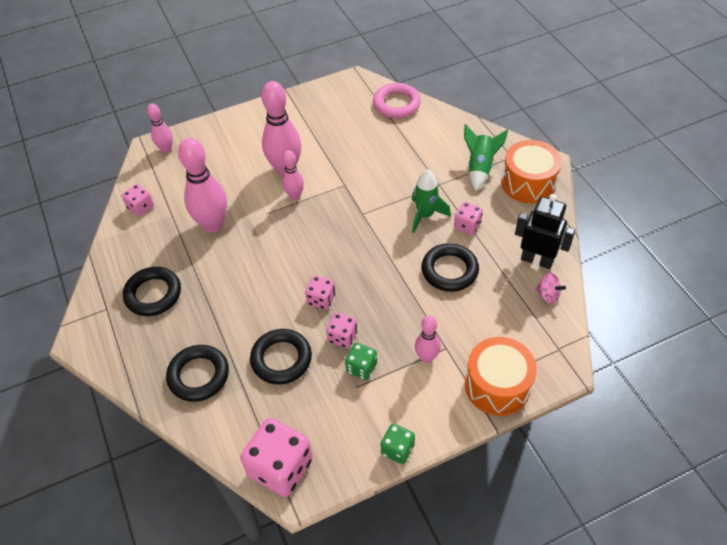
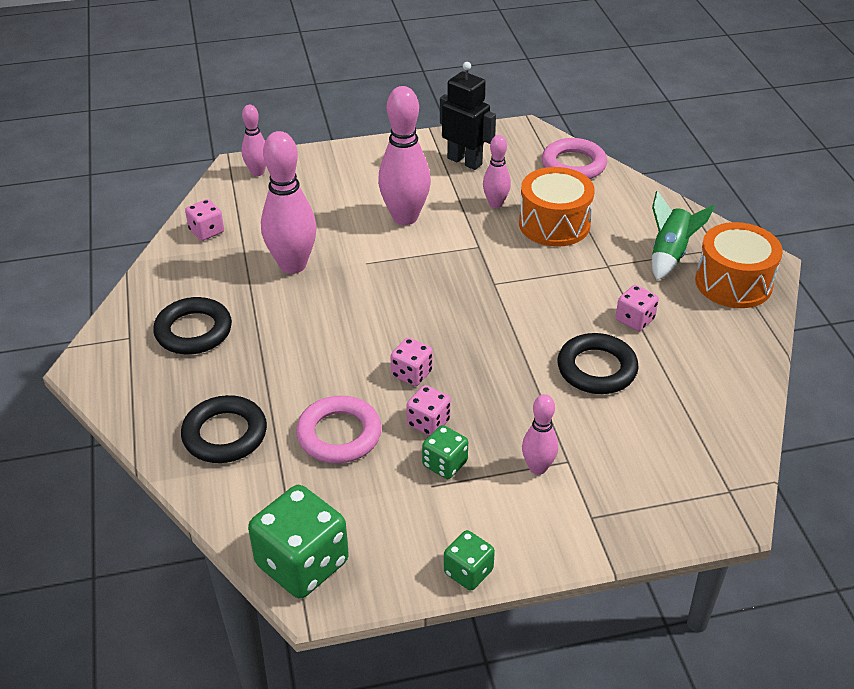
camera: 10 degrees right, 10 degrees down
pink dice [240,418,313,497] -> green dice [248,485,349,598]
black ring [250,329,312,384] -> pink ring [296,395,382,463]
pink bowling pin [282,150,304,200] -> pink bowling pin moved to [483,135,511,208]
green rocket [412,170,451,233] -> none
orange drum [465,337,537,416] -> orange drum moved to [519,167,595,247]
black robot [515,194,575,269] -> black robot moved to [440,62,496,170]
pink spinning top [536,273,566,304] -> none

